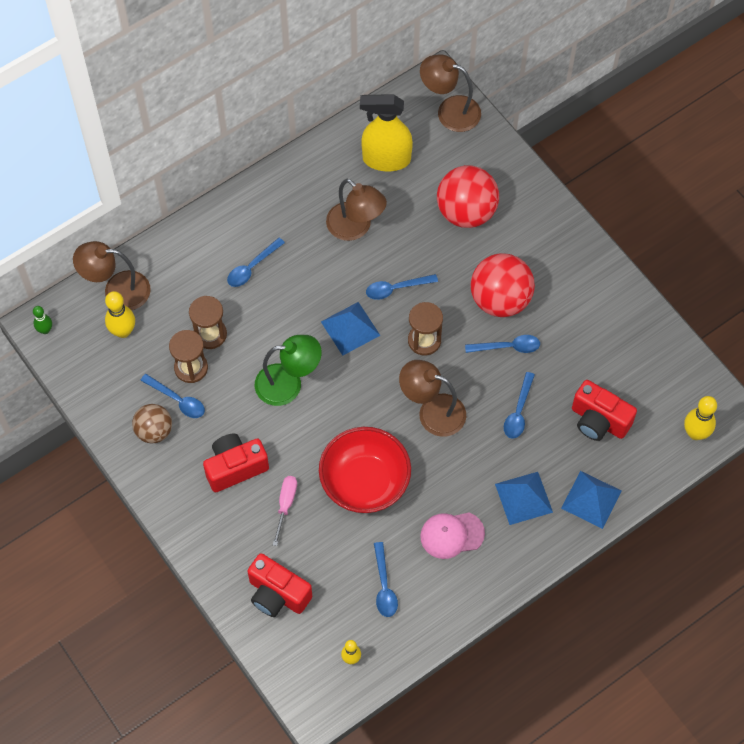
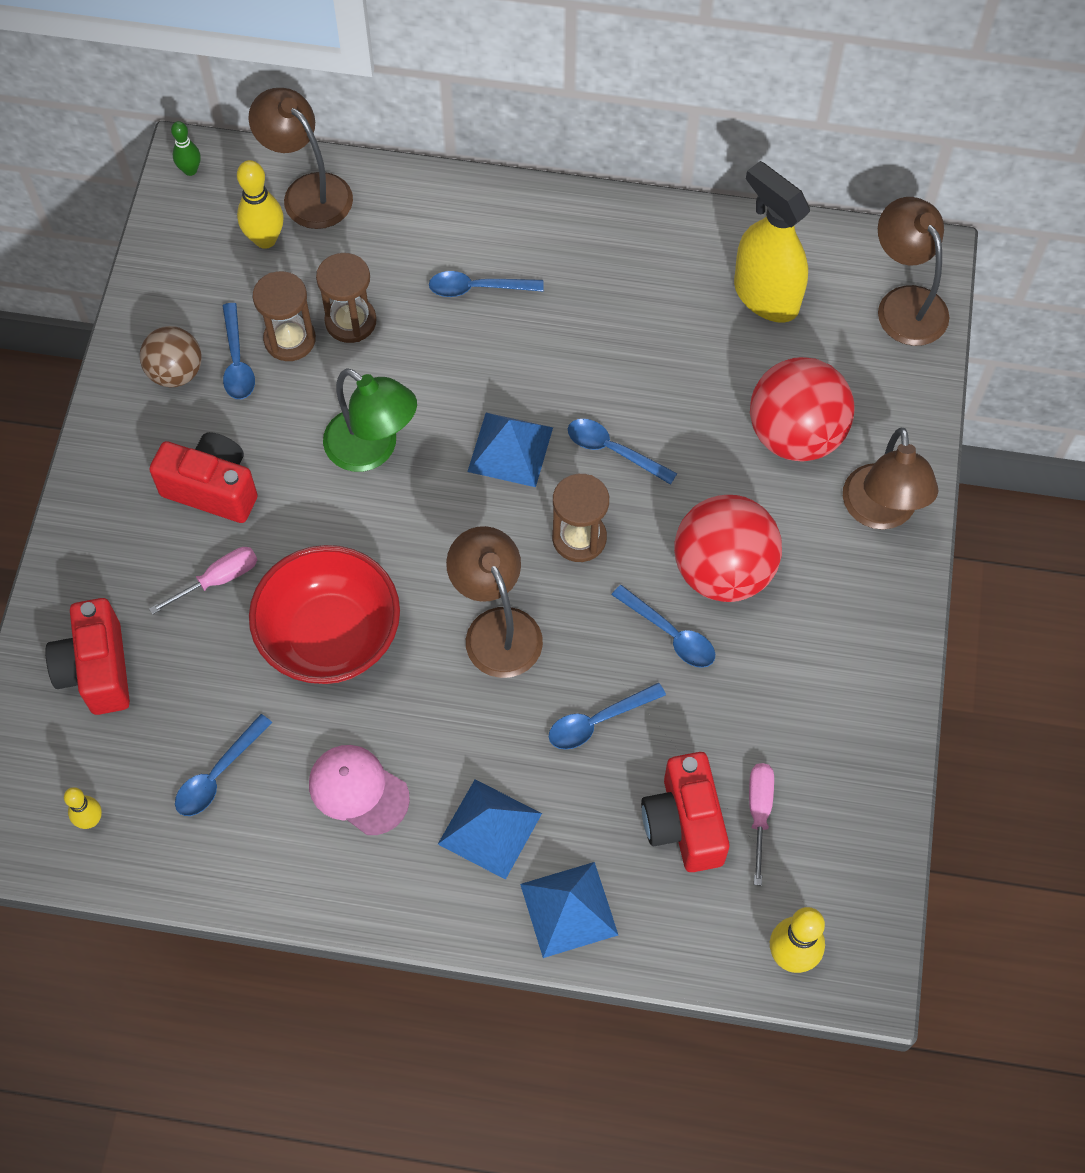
camera: 45 degrees right, 0 degrees up
brown lamp [326,179,387,241] -> brown lamp moved to [843,428,938,529]
none -> pink screwdriver [749,763,774,886]

